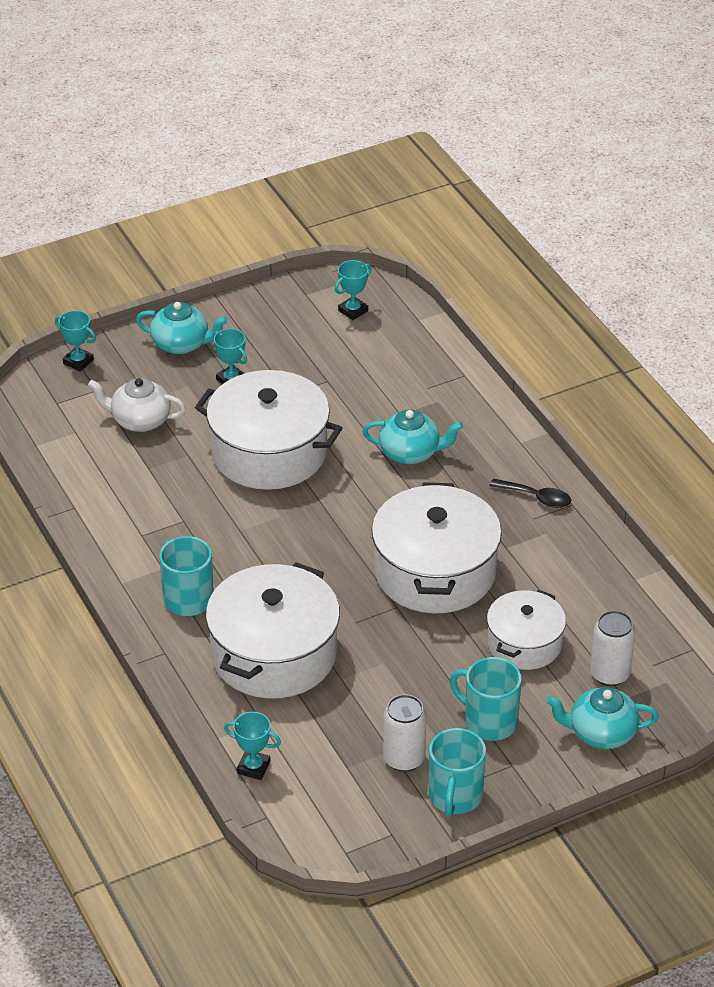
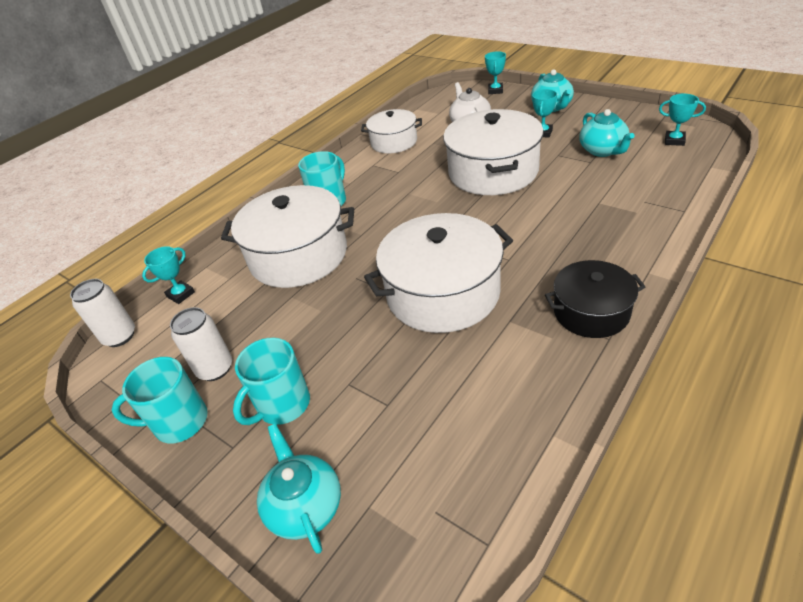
camera: 70 degrees right, 0 degrees up
turquoise trophy [224,712,281,780] -> turquoise trophy turned 45 degrees clockwise [142,246,195,304]
turquoise teapot [362,410,463,464] -> turquoise teapot moved to [580,109,635,157]
turquoise mug [450,657,522,741] -> turquoise mug turned 150 degrees counterclockwise [233,338,310,425]
white pot [487,589,566,670] -> white pot moved to [361,109,422,154]
black spoon [490,478,571,508] -> black pot [545,260,645,338]
white can [590,610,635,686] -> white can moved to [70,279,135,347]

